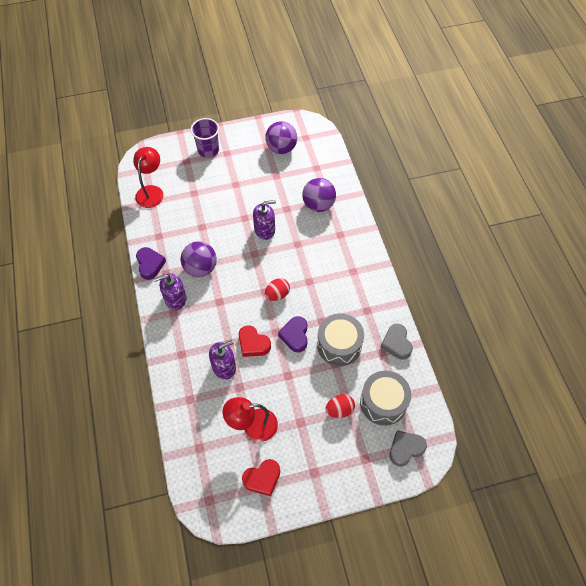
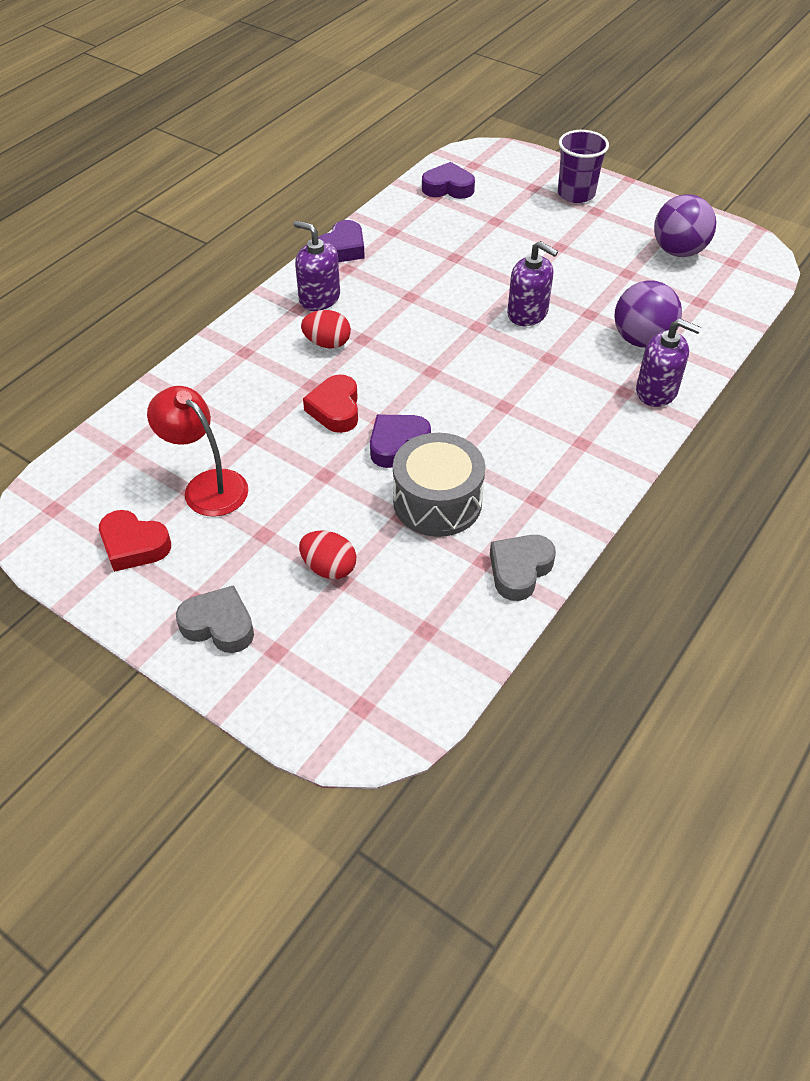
camera: 50 degrees right, 10 degrees down
red lamp [133,147,164,208] -> purple heart [422,162,475,199]
purple ball [181,241,217,277] -> none
purple soap dispenser [209,340,236,380] -> purple soap dispenser moved to [636,319,701,407]
red egg [265,278,290,301] -> red egg moved to [301,310,351,348]
grey drum [360,371,411,426] -> none
grey heart [390,431,427,467] -> grey heart moved to [176,585,254,653]

